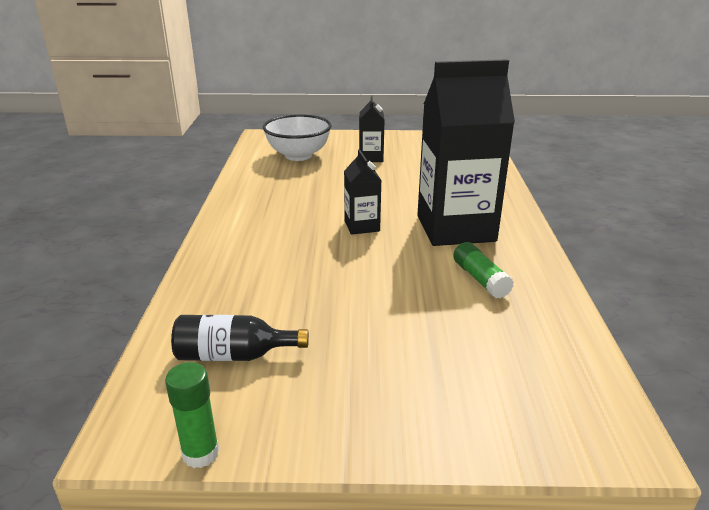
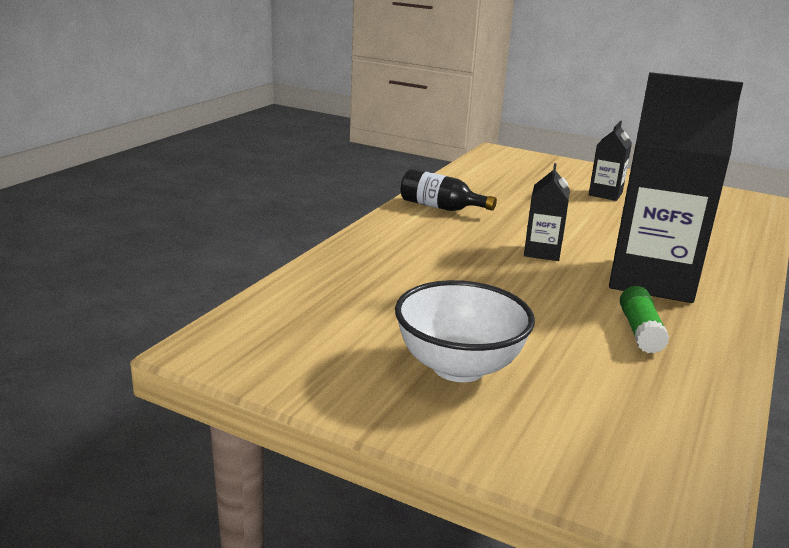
camera: 25 degrees right, 5 degrees down
green glue stick [165,362,219,468] -> none
black bottle [171,315,309,361] -> black bottle moved to [401,169,497,211]
white bowl [263,114,332,161] -> white bowl moved to [395,280,535,382]

